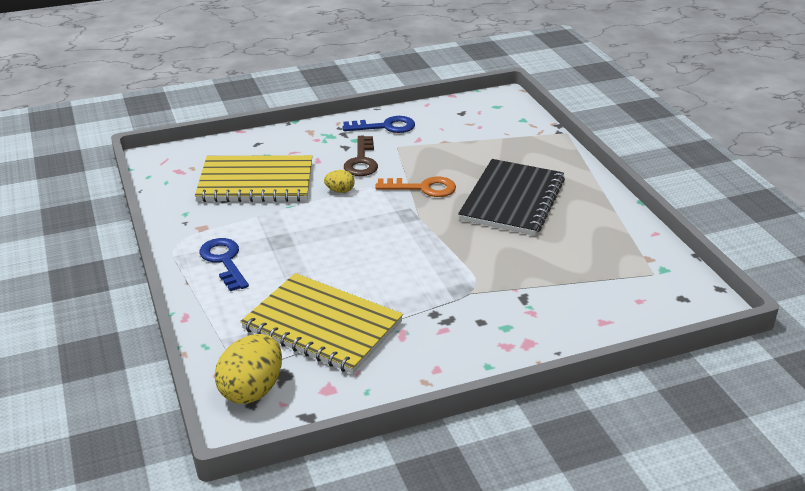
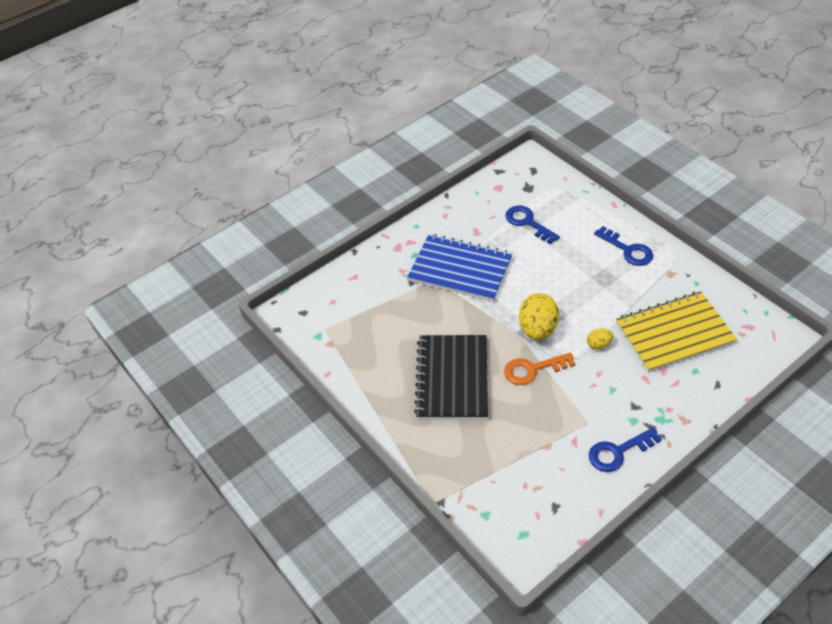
camera: 165 degrees right, 15 degrees up
yellow egg [214,334,282,404] -> yellow egg moved to [519,293,559,340]
yellow notebook [240,273,403,374] -> blue key [505,206,560,244]
brown key [344,136,378,176] -> none
none -> blue notebook [407,234,513,302]

